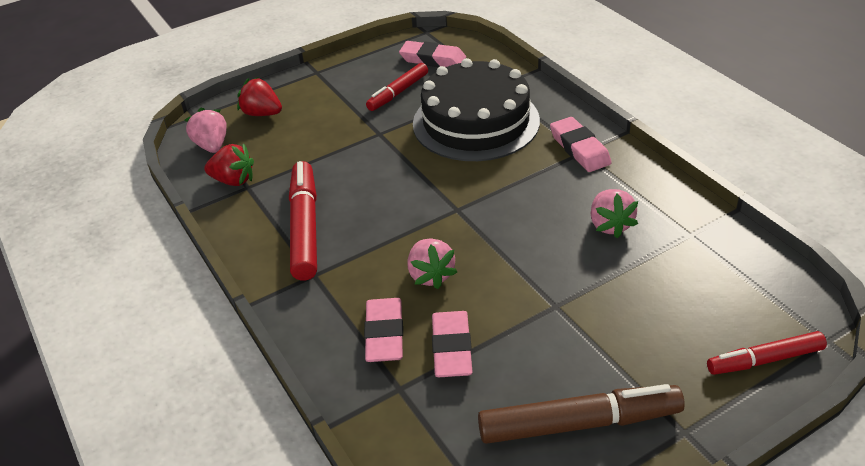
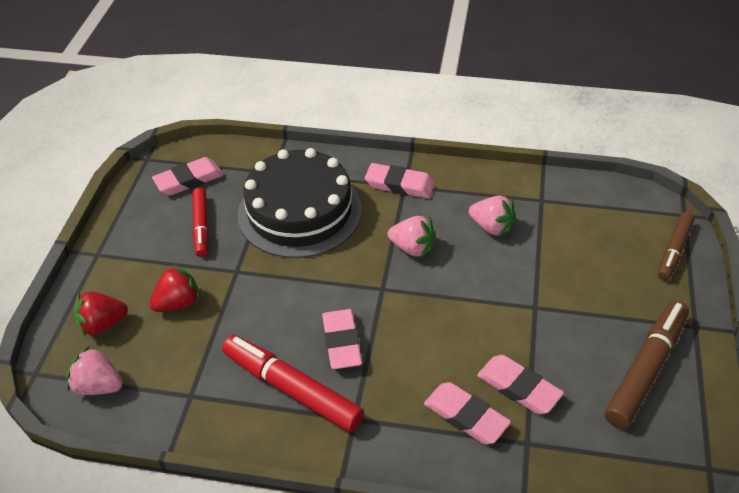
camera: 50 degrees left, 5 degrees up
red strawberry [204,143,254,186] -> red strawberry moved to [149,264,200,312]
pink strawberry [408,239,457,289] -> pink strawberry moved to [388,216,435,258]
red marker [707,331,827,375] -> brown marker [658,212,694,281]
none -> pink eraser [322,309,363,369]

